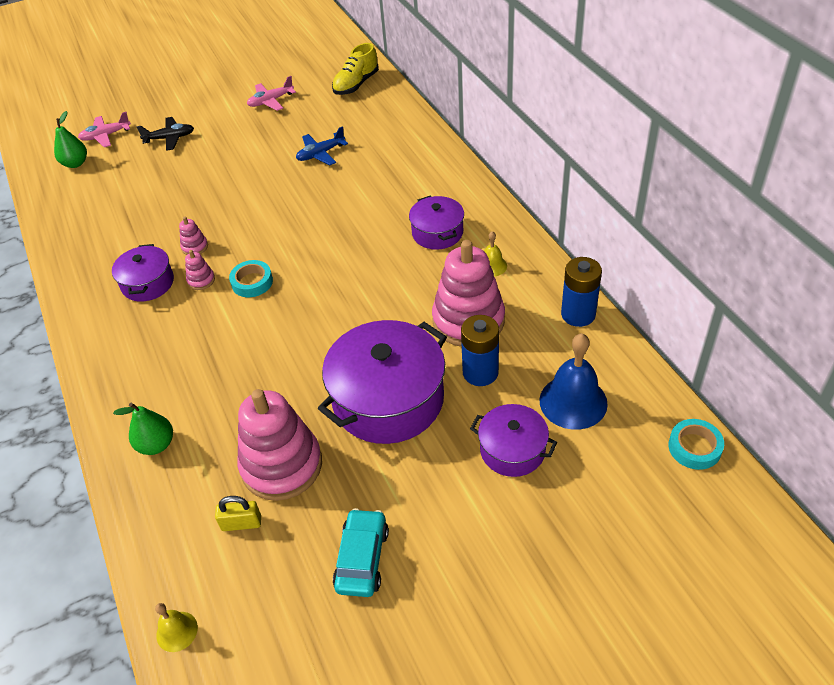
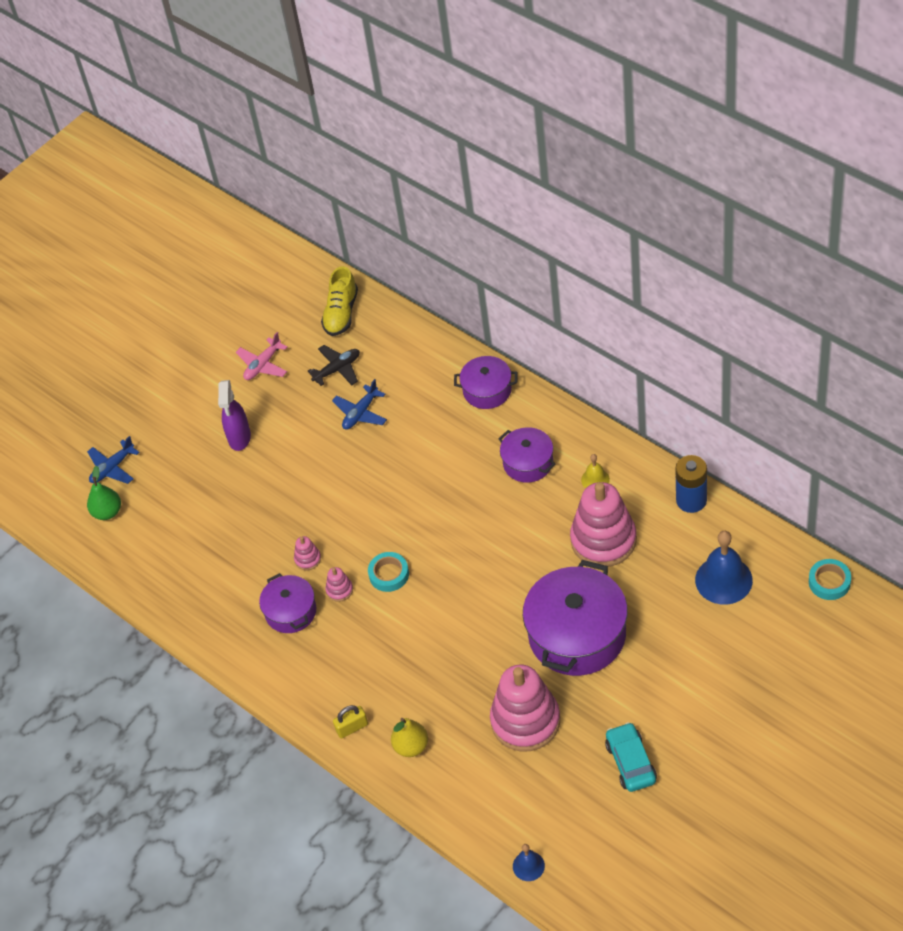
camera: 20 degrees left, 5 degrees up
pink plane [78,112,131,147] -> blue plane [87,436,140,484]
green pear [113,403,173,455] -> yellow pear [391,718,428,757]
black plane [137,117,194,151] -> black plane moved to [307,345,360,386]
yellow bell [155,603,198,652] -> blue bell [513,844,545,881]
yellow padlock [215,496,261,531] -> yellow padlock moved to [333,705,368,739]
blue battery [461,315,499,386] -> none
purple pot [470,404,557,477] -> purple pot moved to [454,356,517,409]
none -> purple spray bottle [218,380,251,451]

